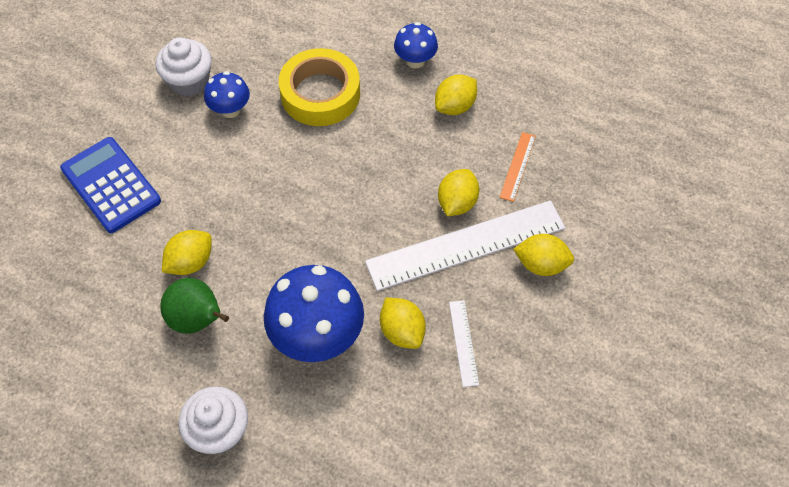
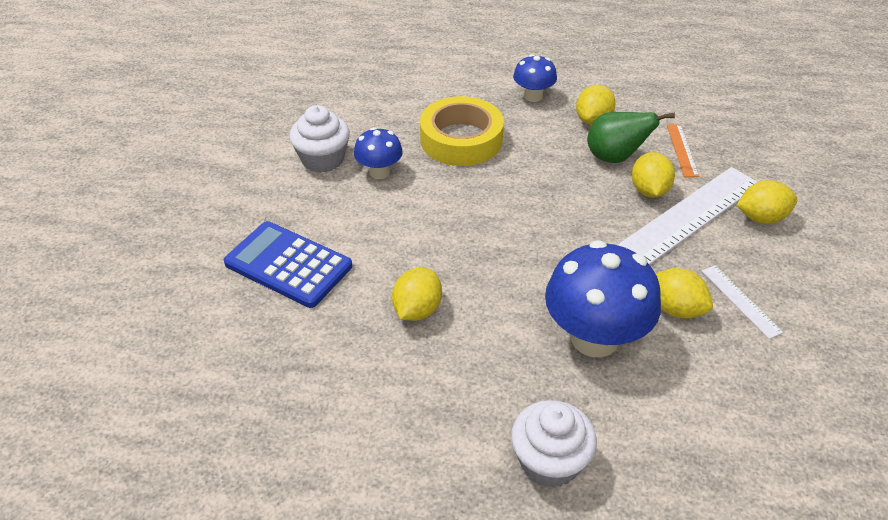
camera: 20 degrees left, 15 degrees down
green pear [160,278,229,334] -> green pear moved to [587,112,675,163]

